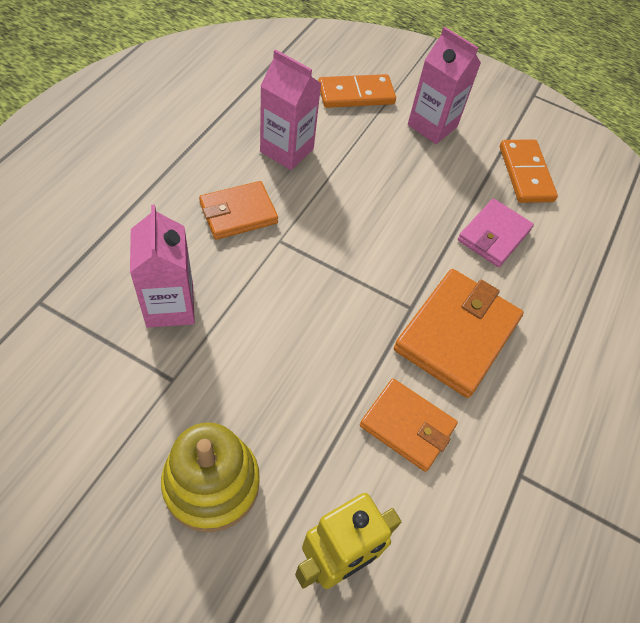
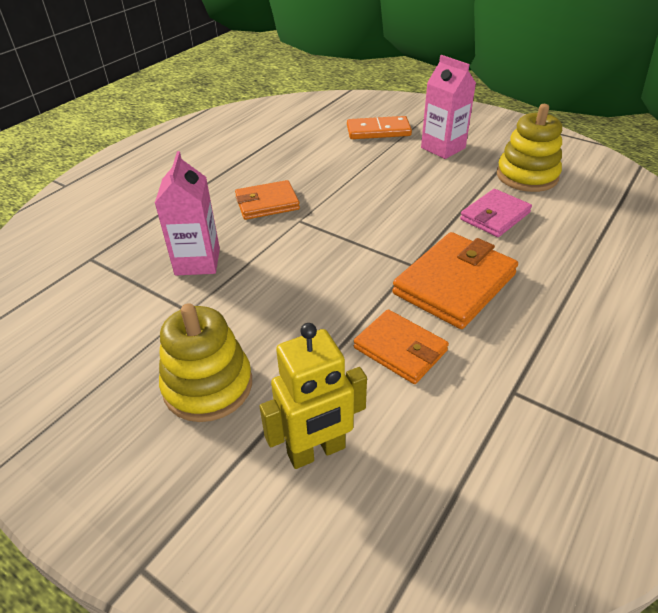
camera: 15 degrees right, 15 degrees down
pink carton [260,49,321,170] -> none
orange domino [500,140,558,203] -> yellow stacking toy [497,104,562,192]

